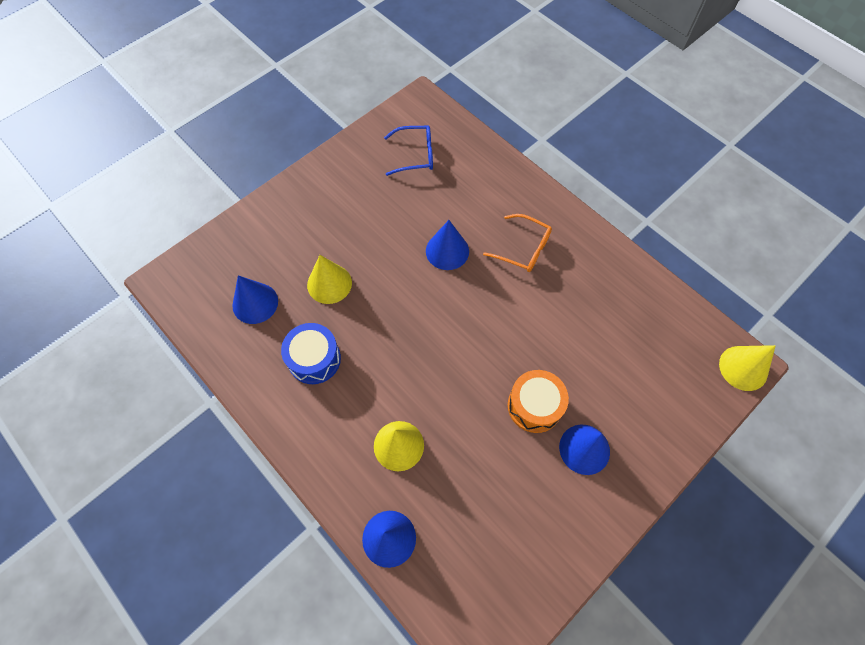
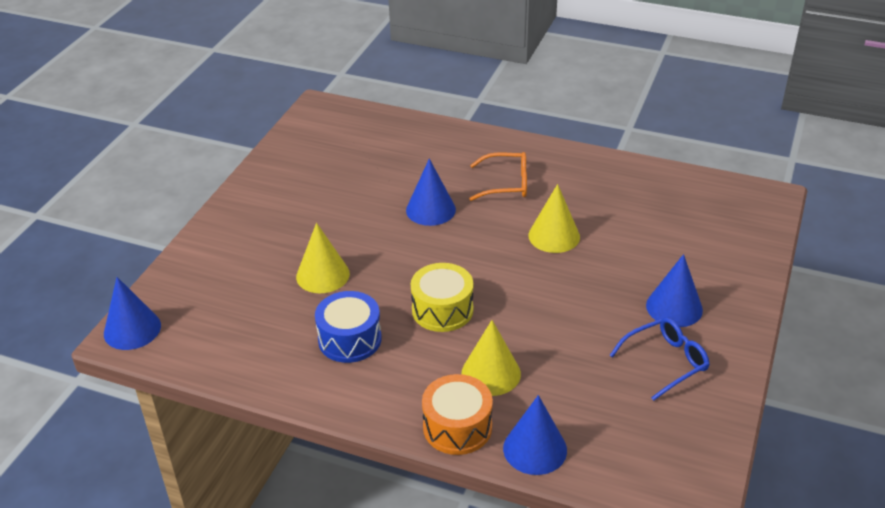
camera: 25 degrees left, 25 degrees down
blue cone [232,275,278,324] -> blue cone moved to [104,277,161,350]
blue glasses [384,126,433,176] -> blue glasses moved to [609,317,710,401]
orange drum [508,370,569,433] -> orange drum moved to [422,374,493,455]
yellow cone [719,345,776,391] -> yellow cone moved to [528,184,580,253]
none -> yellow drum [411,263,473,332]

